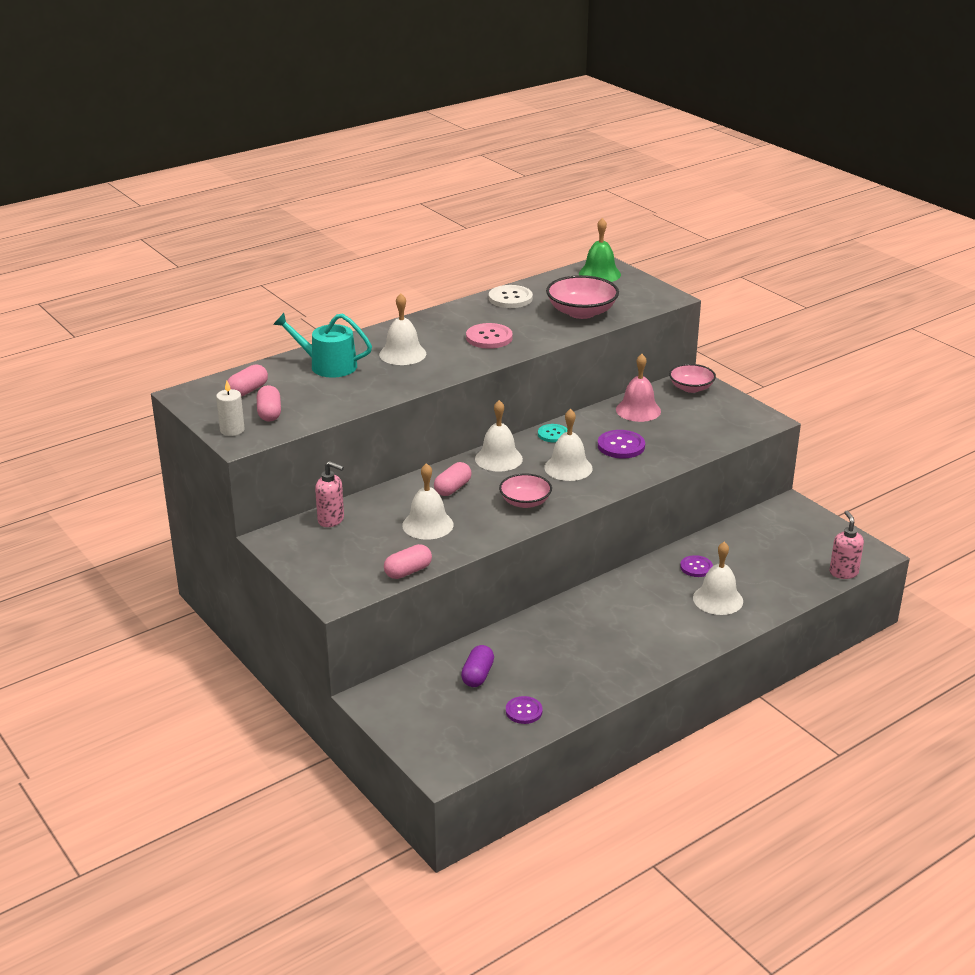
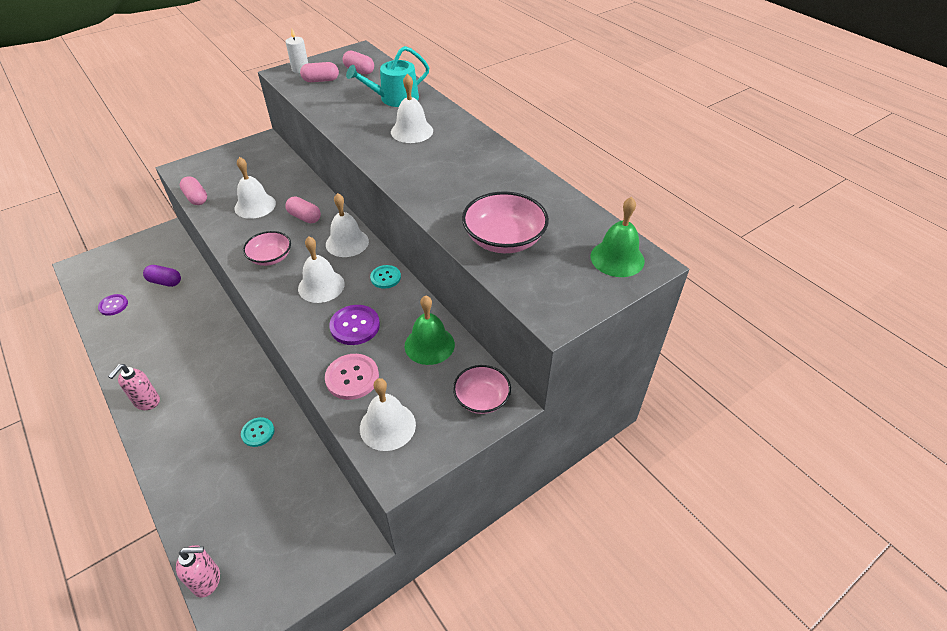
camera: 90 degrees right, 15 degrees up
turquoise watering can [273,313,372,378] -> turquoise watering can turned 135 degrees counterclockwise [346,46,430,107]
pink soap dispenser [315,461,344,527] -> pink soap dispenser moved to [108,364,160,410]
pink button [466,323,513,349] -> pink button moved to [325,354,379,400]
white button [489,285,533,308] -> none
pink bell [616,354,661,422] -> green bell [405,295,455,365]
purple button [680,555,713,577] -> turquoise button [241,417,274,447]
white bell [693,542,743,615] -> white bell moved to [360,378,416,451]

